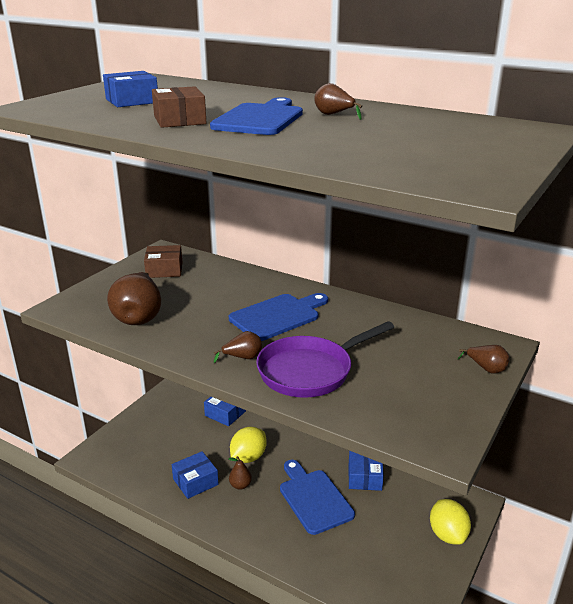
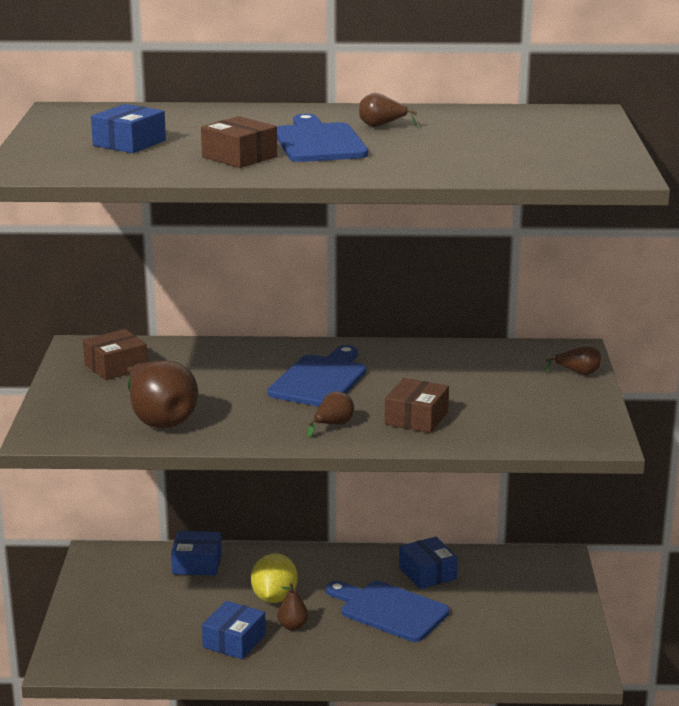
camera: 30 degrees left, 5 degrees down
purple pan [256,321,394,398] -> brown box [385,378,449,433]
yellow lemon [430,499,471,545] -> none

